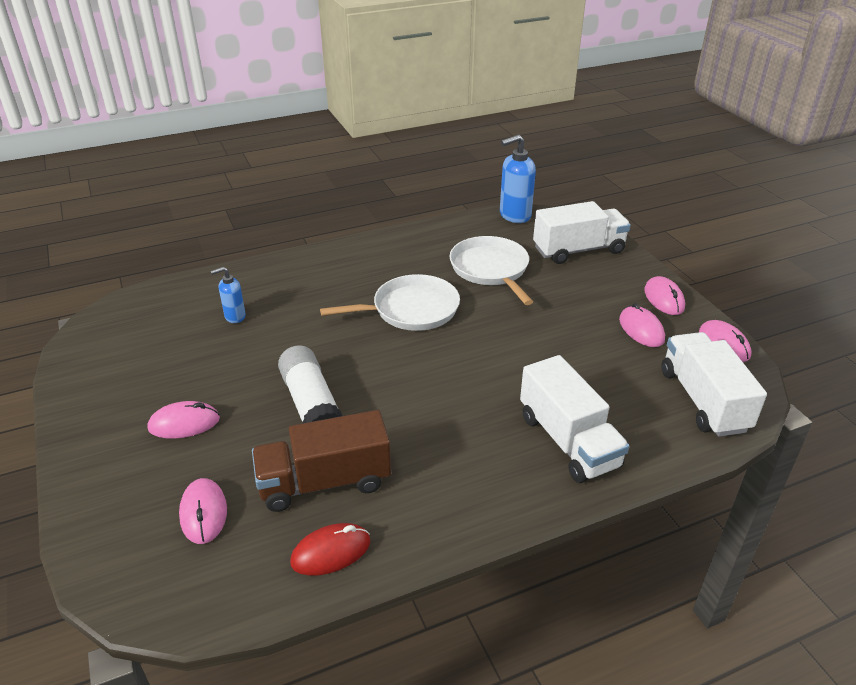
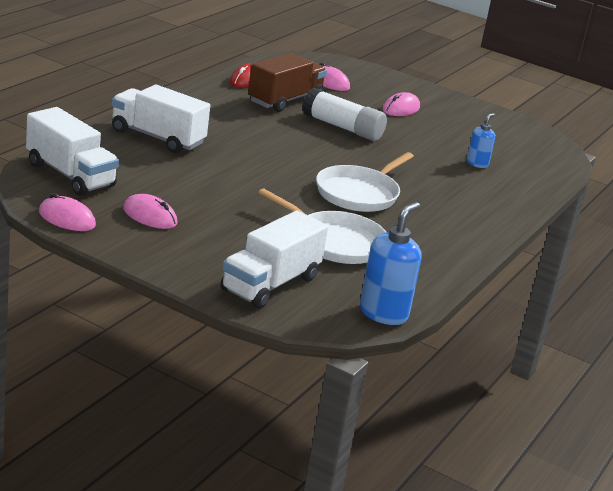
camera: 140 degrees right, 10 degrees down
pink mouse [644,276,685,315] -> none

